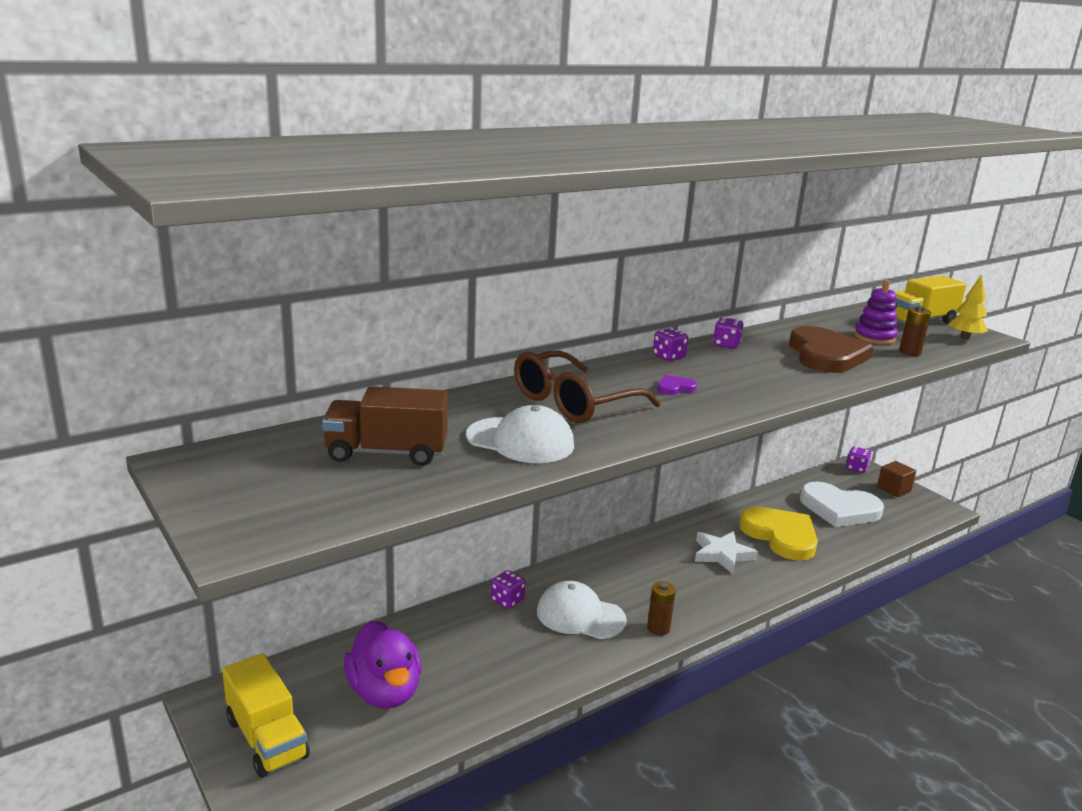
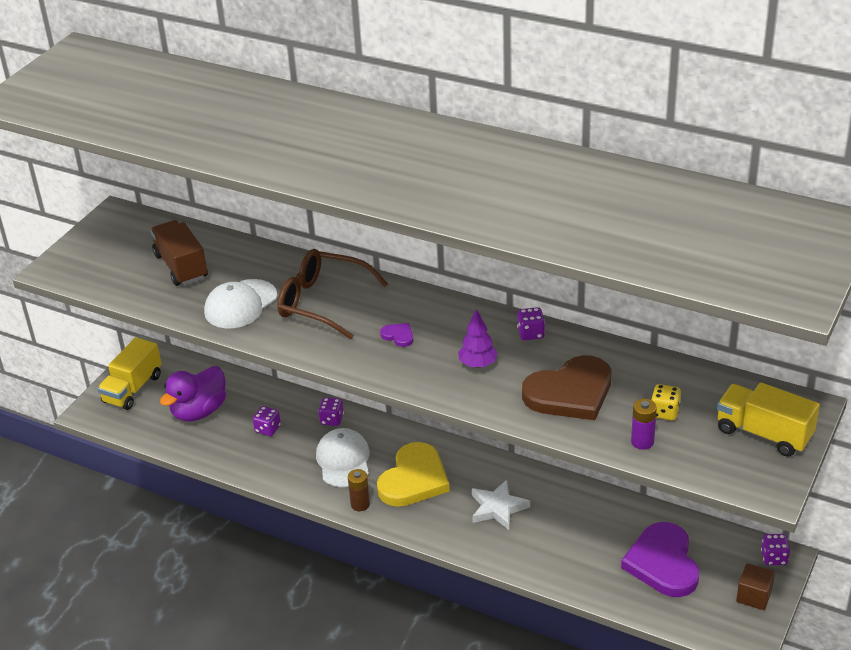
camera: 65 degrees right, 15 degrees up
white cap [466,405,574,463] -> white cap turned 45 degrees clockwise [204,279,277,328]
purple dice [653,328,688,361] -> purple dice moved to [253,406,281,436]
yellow heart [739,507,818,560] -> yellow heart moved to [377,442,450,507]
white heart [800,482,884,527] -> purple heart [621,522,699,597]
purple stacking toy [854,280,898,344] -> yellow dice [651,384,681,421]
brown battery [899,306,931,356] -> purple battery [631,399,657,450]
yellow tree [948,274,988,340] -> none
none -> purple tree [458,309,498,368]

